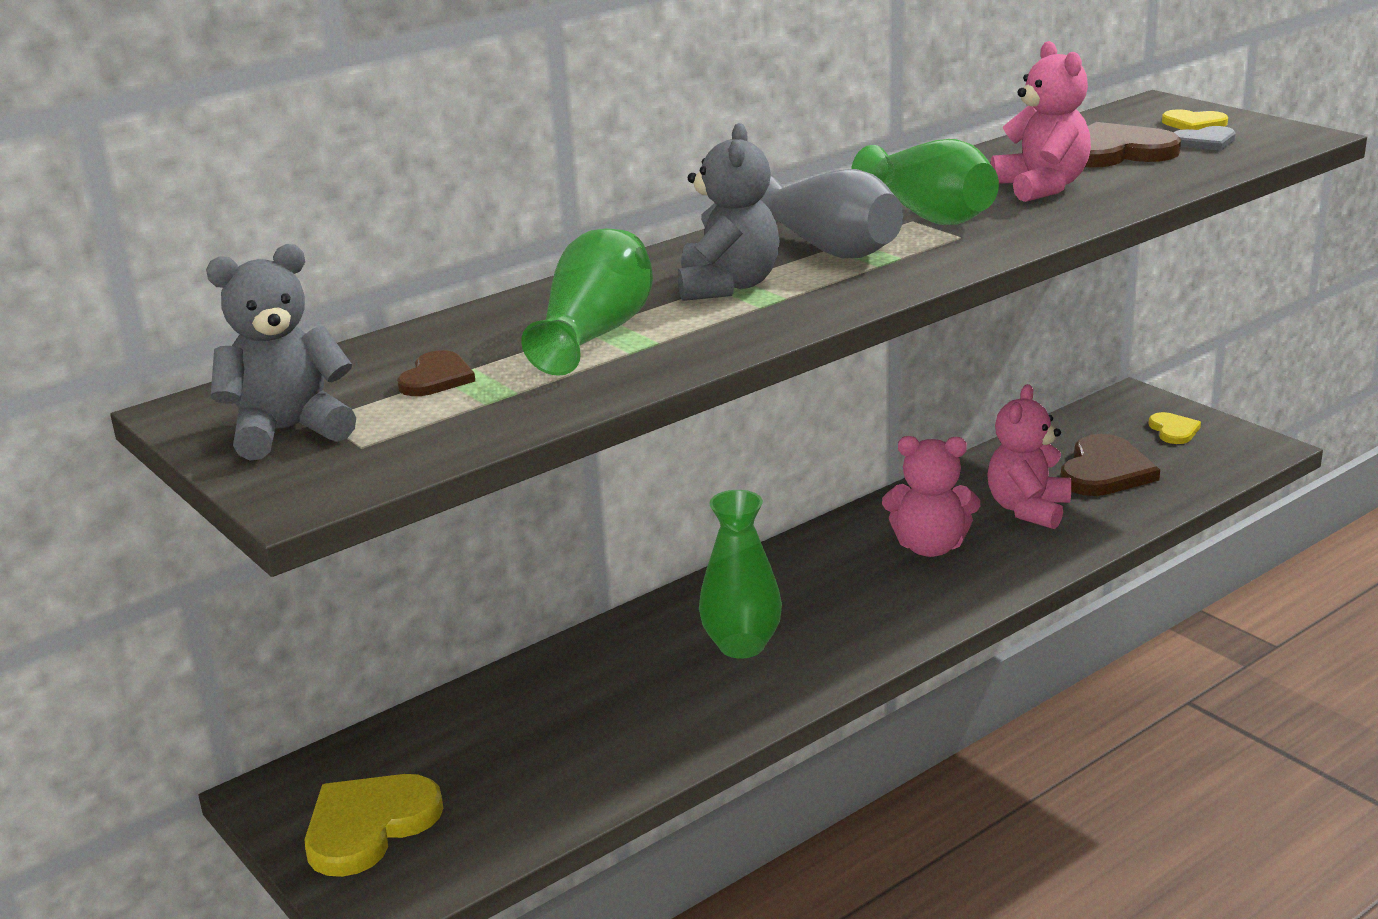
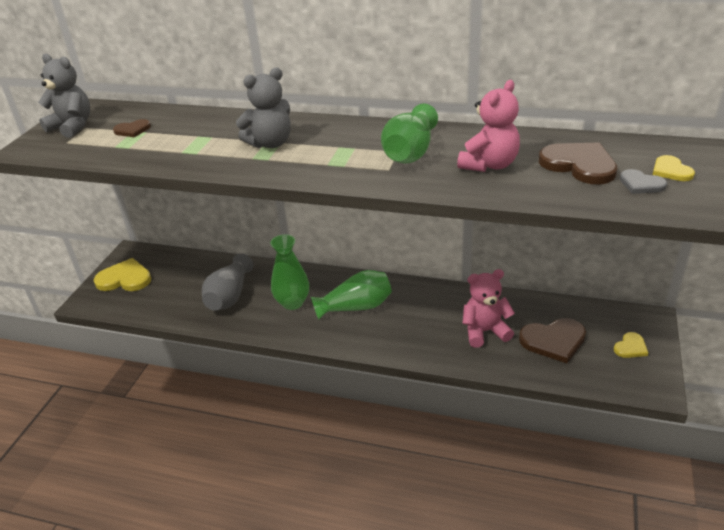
camera: 55 degrees right, 10 degrees up
green vase [521,228,653,376] -> green vase moved to [311,270,392,320]
grey vase [760,169,903,259] -> grey vase moved to [202,253,254,310]
pink teddy bear [882,436,980,557] -> none

